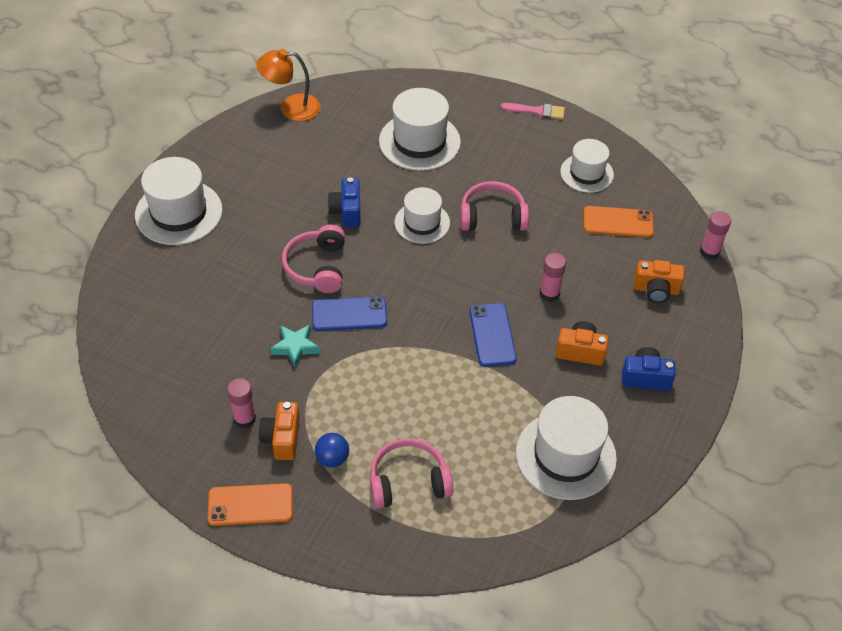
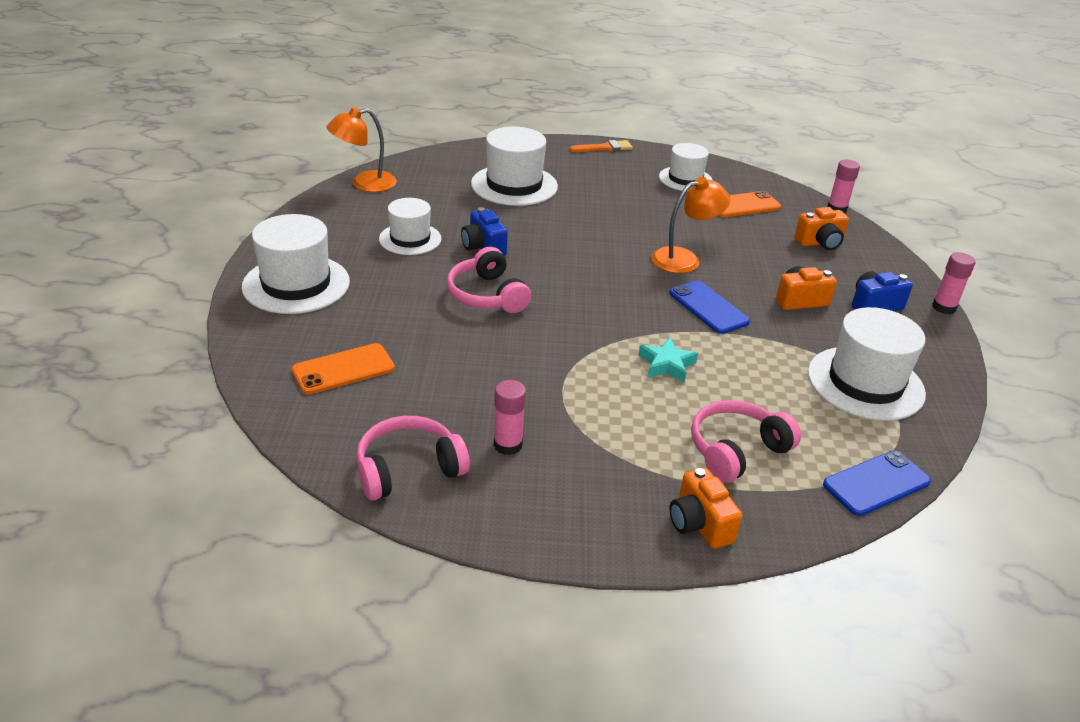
camera: 25 degrees left, 15 degrees down
orange phone [208,483,293,526] -> orange phone moved to [292,343,395,395]
orange camera [259,402,300,460] -> orange camera moved to [670,468,742,549]
turquoise star [270,324,320,368] -> turquoise star moved to [638,337,698,382]
blue phone [312,297,387,331] -> blue phone moved to [823,451,931,516]
blue ball [315,433,349,468] -> none
white hat [394,187,450,244] -> white hat moved to [379,198,442,255]
pink headphones [460,181,529,231] -> pink headphones moved to [356,416,470,501]
pink brush [501,103,565,120] -> orange brush [569,140,633,152]
pink glue stick [540,253,566,302] -> pink glue stick moved to [932,252,975,314]
none -> orange lamp [651,177,730,273]

